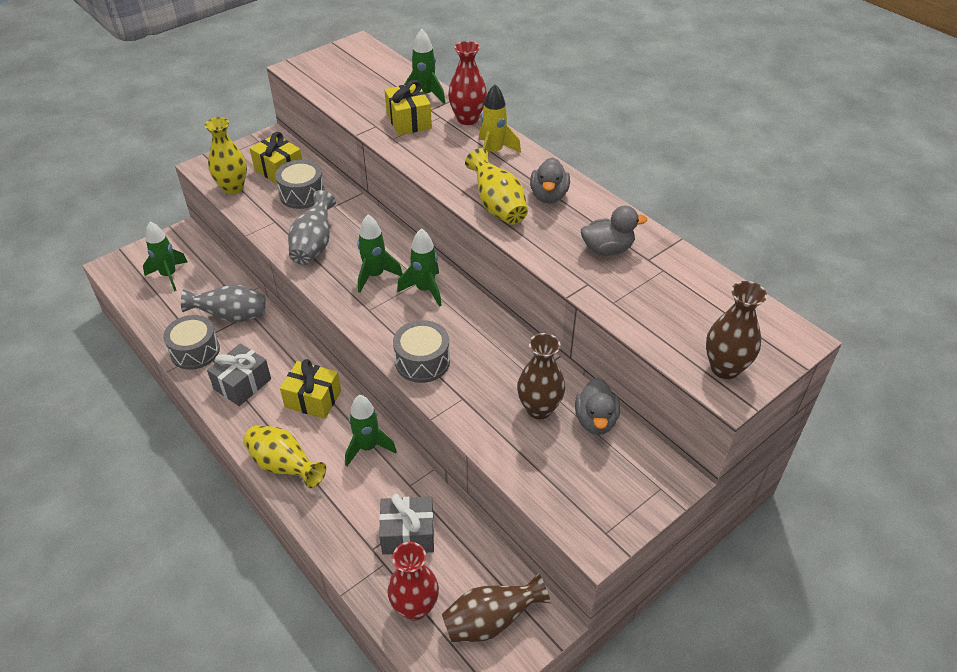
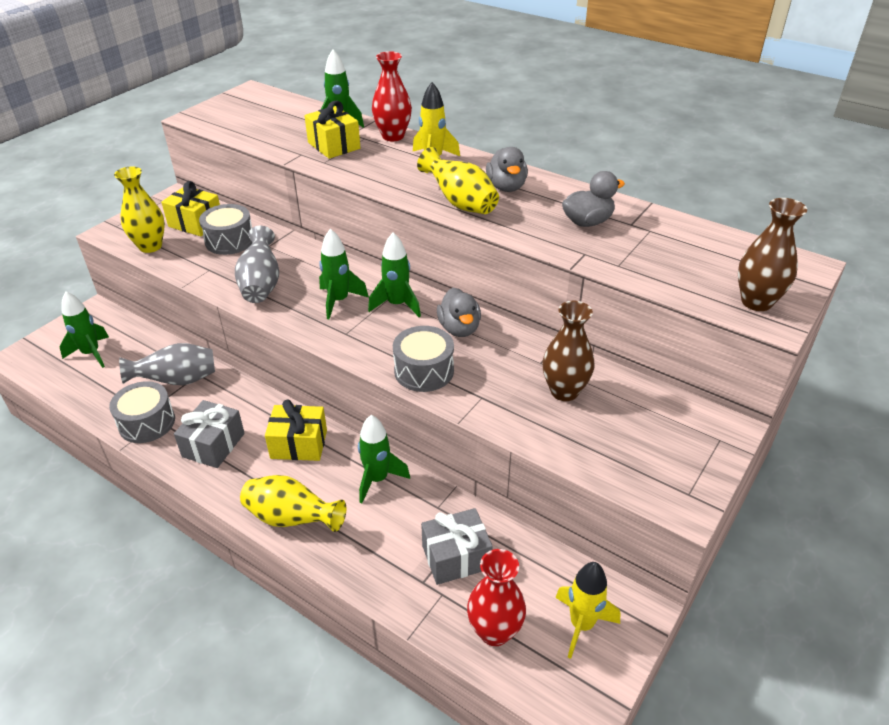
camera: 15 degrees left, 5 degrees down
brown vase [442,573,551,642] -> yellow rocket [555,562,620,659]
grey duck [575,378,620,435] -> grey duck moved to [437,287,481,337]

